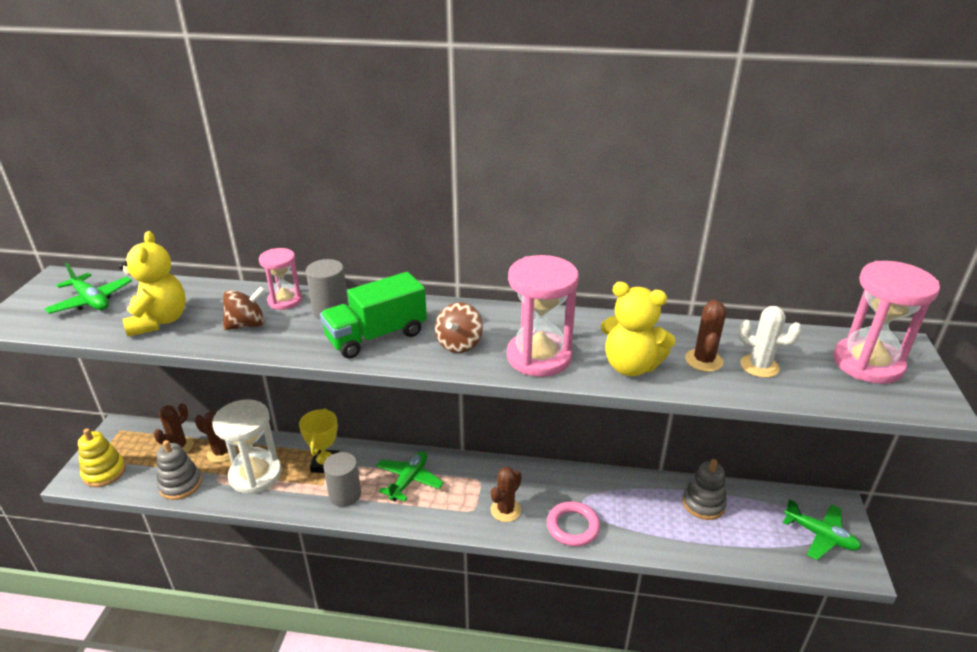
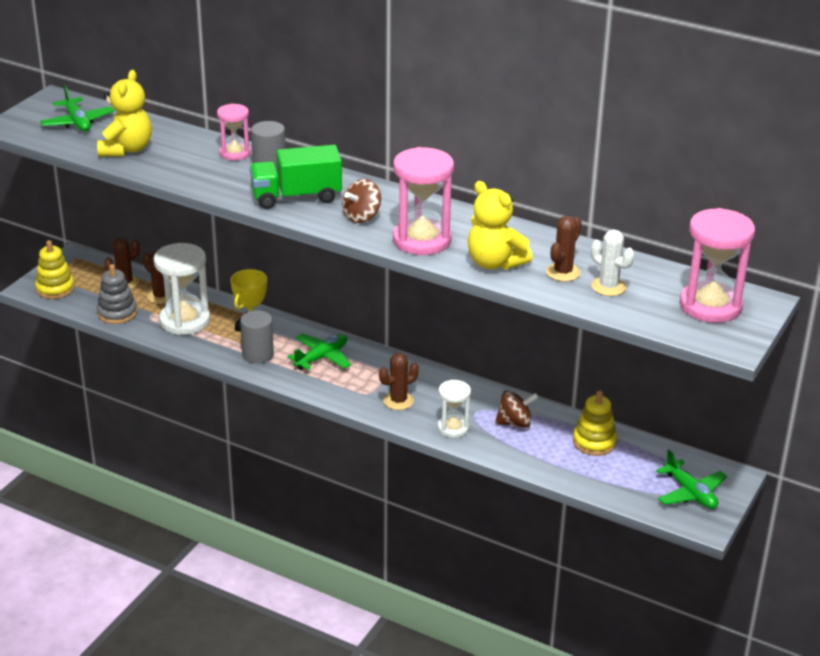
camera: 20 degrees right, 0 degrees up
brown spinning top [223,286,265,330] -> brown spinning top moved to [495,390,538,428]
pink ring [547,501,600,547] -> white hourglass [437,380,471,438]
grey stacking toy [682,459,727,520] -> yellow stacking toy [573,390,617,456]

